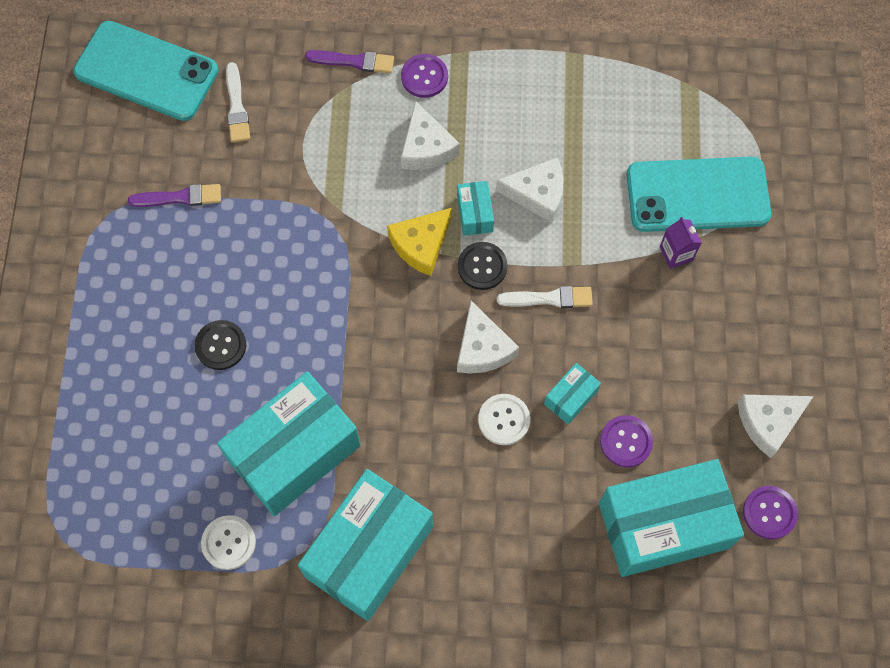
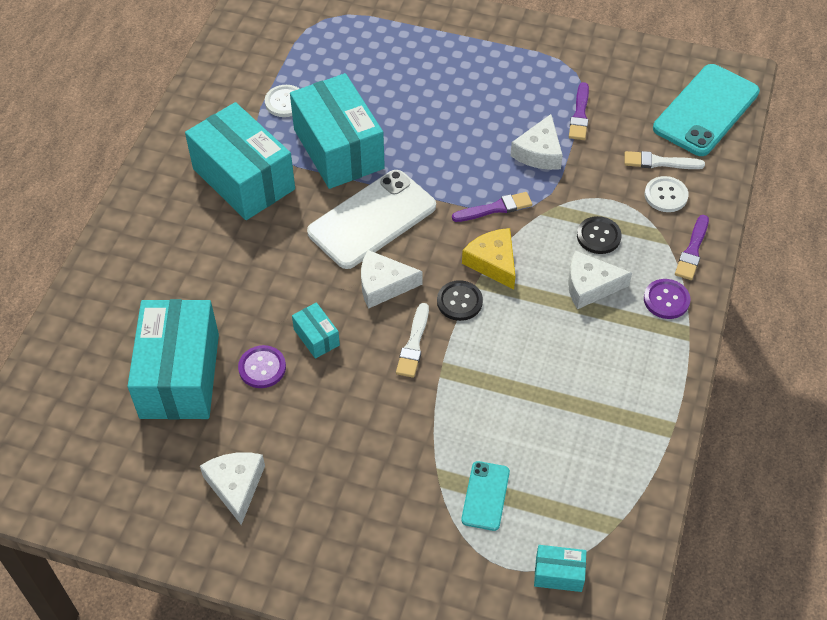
camera: 105 degrees right, 15 degrees down
black button [194,320,246,370] -> black button moved to [577,216,622,254]
turquoise box [457,181,494,236] -> turquoise box moved to [534,545,587,592]
white button [478,394,530,445] -> white button moved to [645,176,689,212]
white cheese [496,157,563,223] -> white cheese moved to [510,114,563,170]
turquoise phone [627,157,771,232] -> turquoise phone [461,461,510,531], size x0.50
purple carton [660,217,702,269] -> none
purple button [743,486,798,540] -> none
none -> white phone [307,170,436,269]
none -> purple brush [452,192,532,222]

